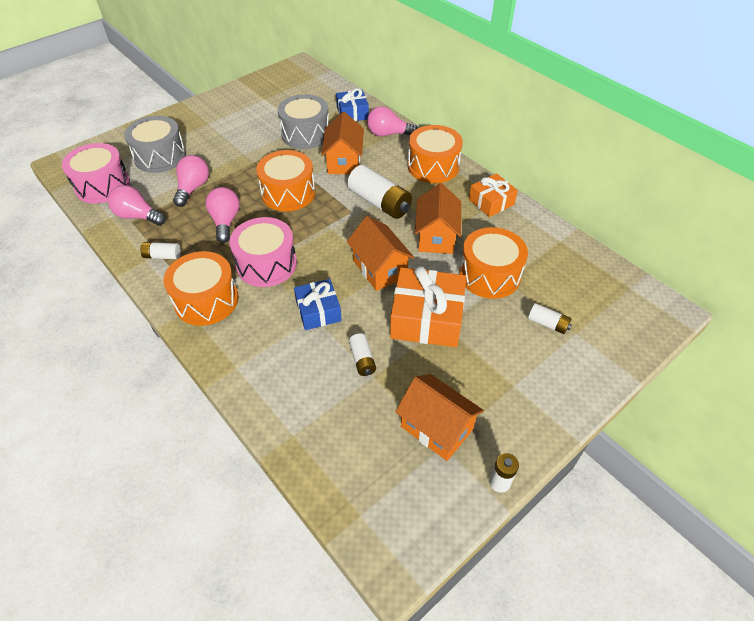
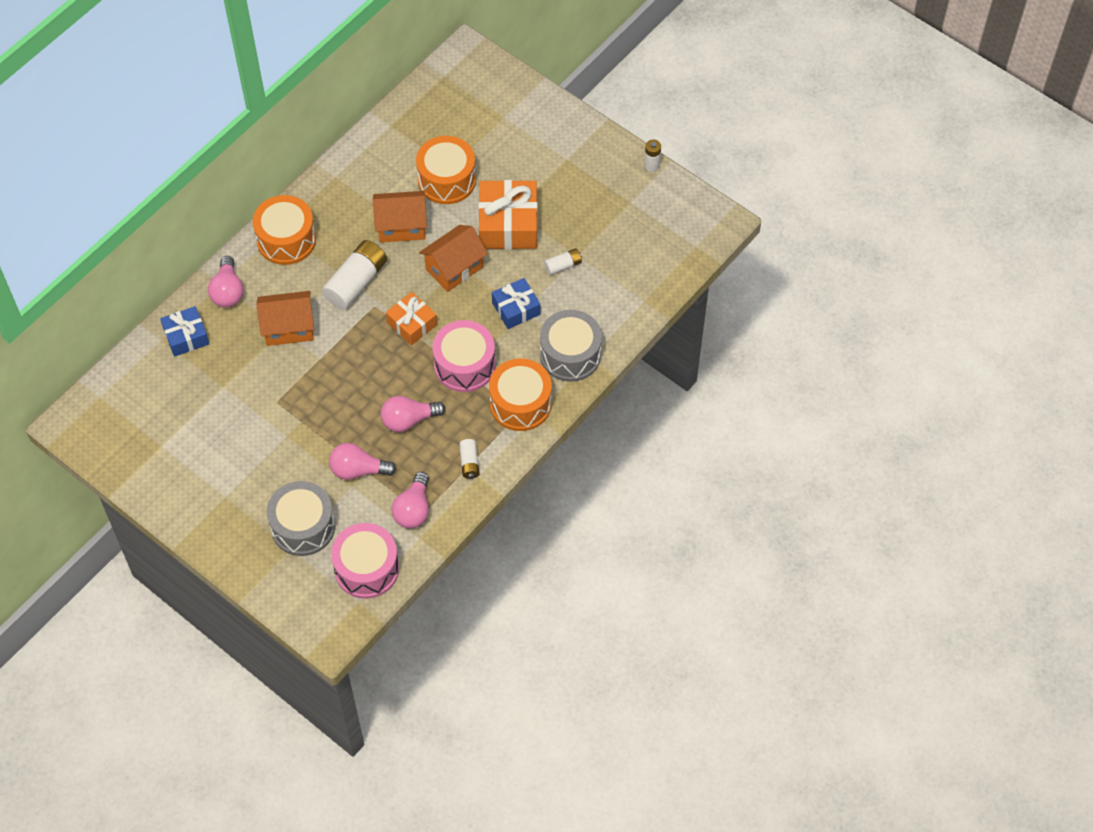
camera: 100 degrees left, 10 degrees up
orange drum [256,150,315,212] -> none
grey drum [278,94,329,149] -> grey drum moved to [540,310,602,382]
orange house [395,374,484,461] -> none
orange gift [469,173,518,217] -> orange gift moved to [386,292,437,345]
white battery [528,303,572,334] -> none

